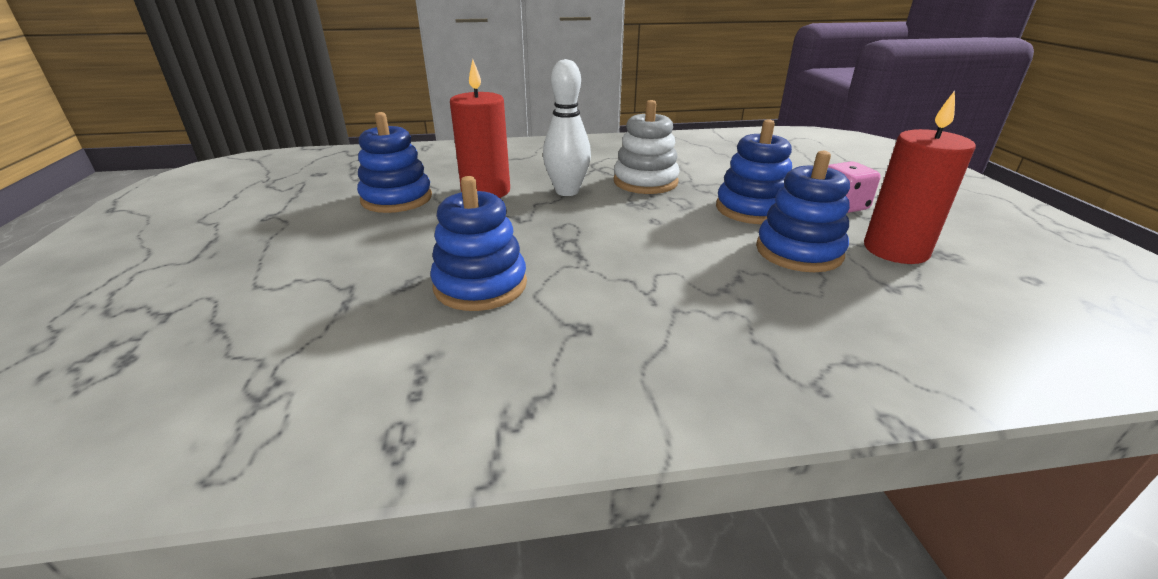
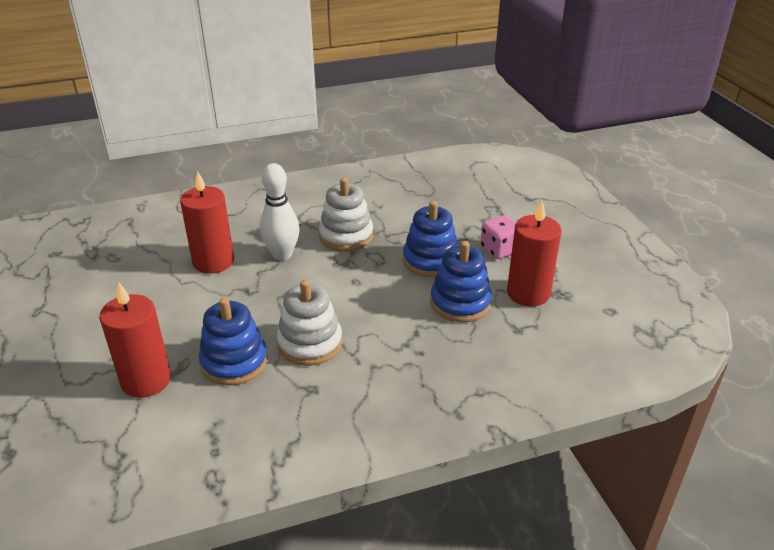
camera: 10 degrees left, 5 degrees up
blue stacking toy [357,112,432,213] -> none
none -> red candle [99,283,171,398]
none -> white stacking toy [277,280,342,366]

